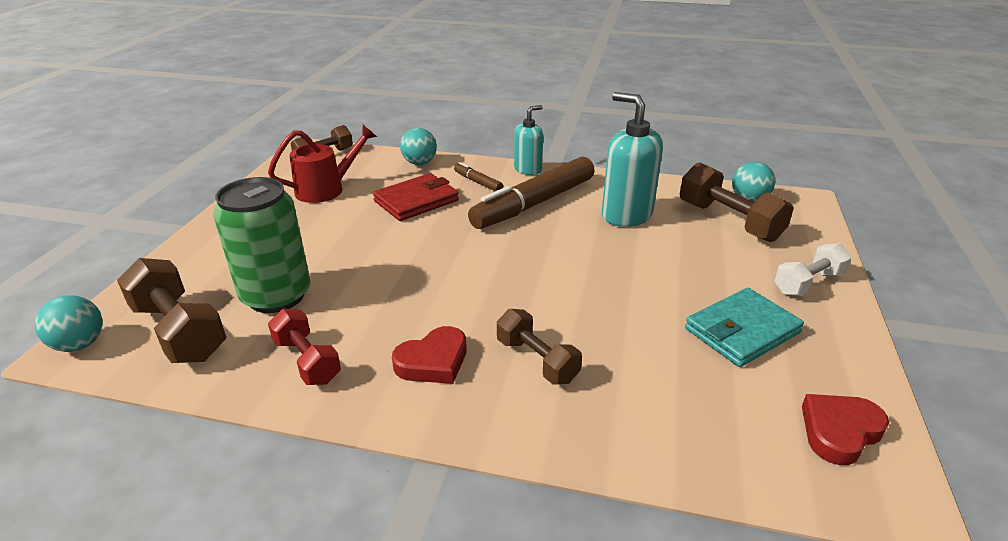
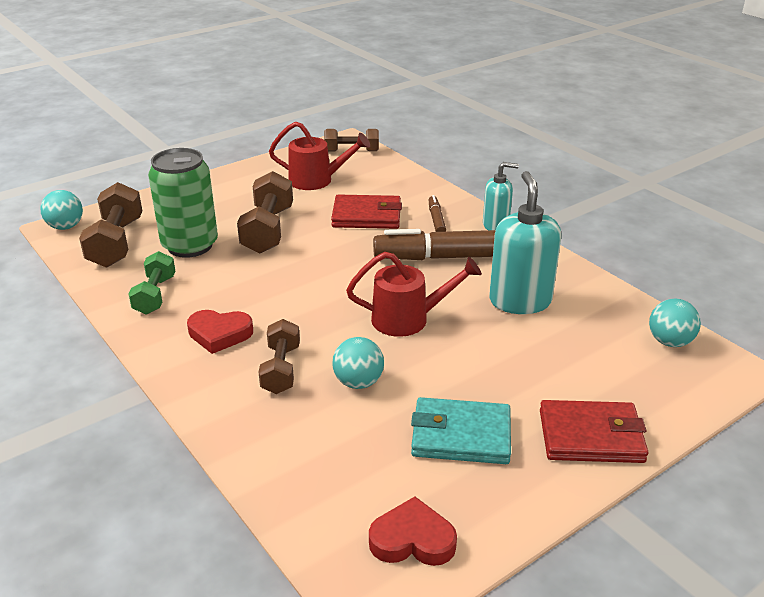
camera: 40 degrees right, 0 degrees up
red dumbbell [268,309,341,385] -> green dumbbell [129,251,175,315]
turquoise ball [400,128,437,165] -> turquoise ball moved to [332,337,384,389]
brown dumbbell [679,162,794,242] -> brown dumbbell moved to [237,171,293,253]
white dumbbell [774,244,852,296] -> red wallet [540,400,649,463]
none -> red watering can [346,252,482,337]

